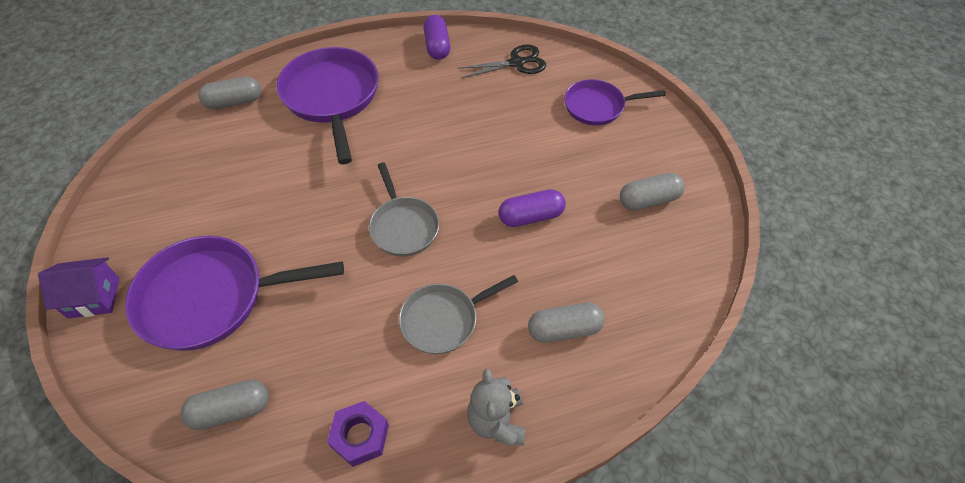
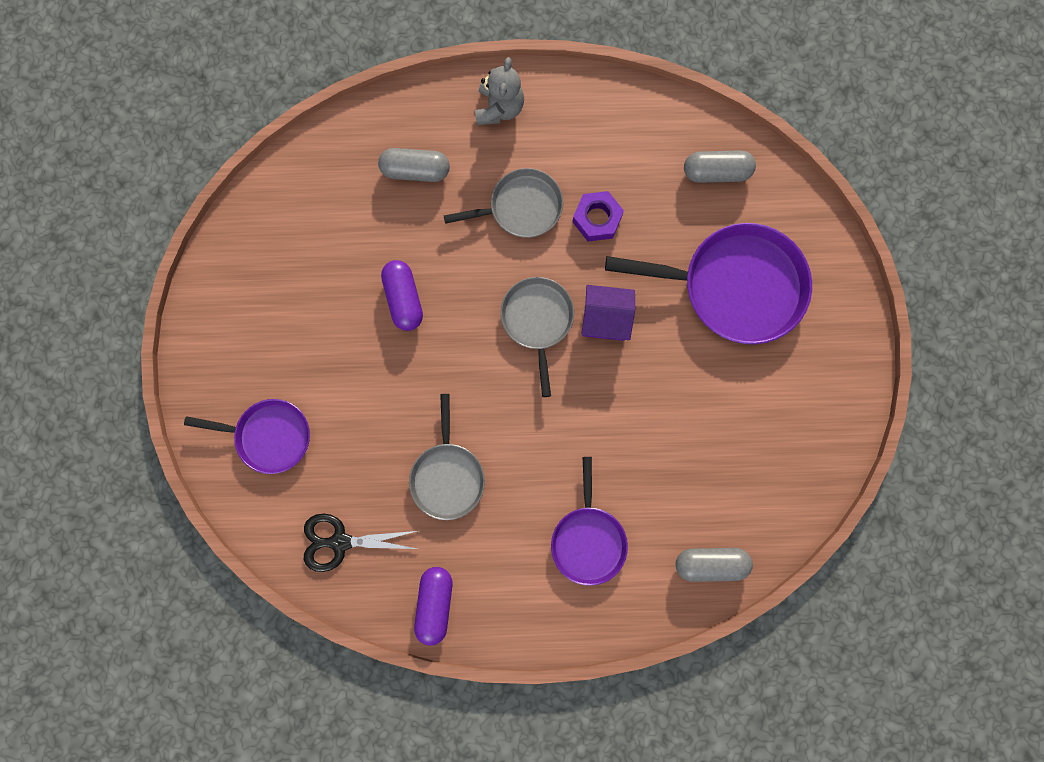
camera: 165 degrees left, 25 degrees up
purple house [38,257,119,319] -> purple house moved to [582,285,635,341]
purple pan [277,47,379,164] -> purple pan [551,457,628,586], size x0.59
purple nut [327,401,389,467] -> purple nut moved to [572,191,624,241]
purple capsule [499,189,566,227] -> purple capsule turned 75 degrees clockwise [381,260,423,331]
grey capsule [620,173,685,211] -> none
none -> grey pan [409,394,485,520]

